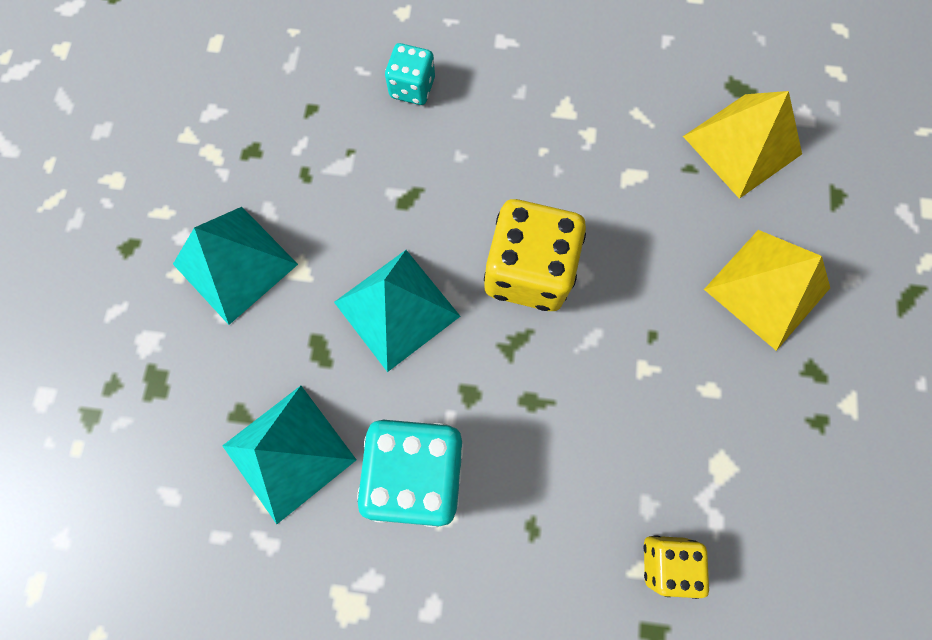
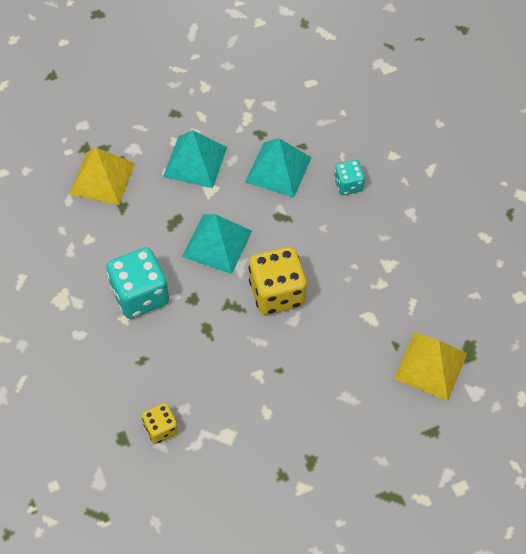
camera: 60 degrees right, 15 degrees down
turquoise pyramid [222,386,357,524] -> turquoise pyramid moved to [245,138,312,198]
yellow pyramid [704,230,830,351] -> yellow pyramid moved to [70,147,135,205]

